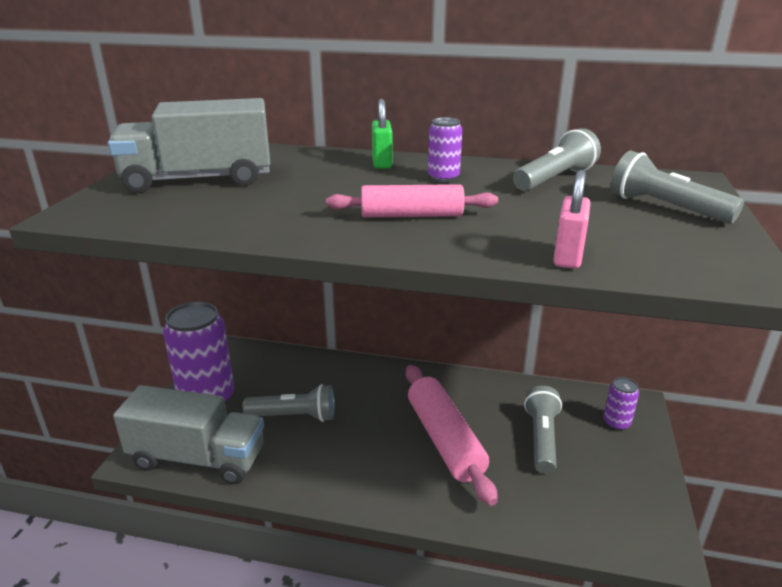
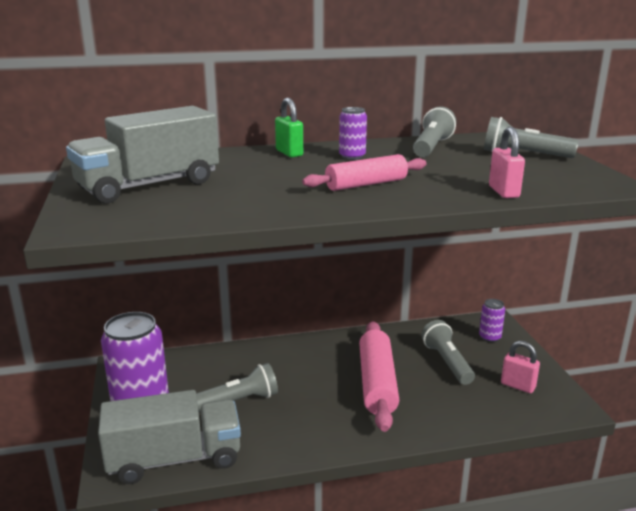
camera: 25 degrees left, 5 degrees down
pink rolling pin [405,365,498,506] -> pink rolling pin turned 45 degrees clockwise [359,321,399,432]
none -> pink padlock [501,341,540,393]

